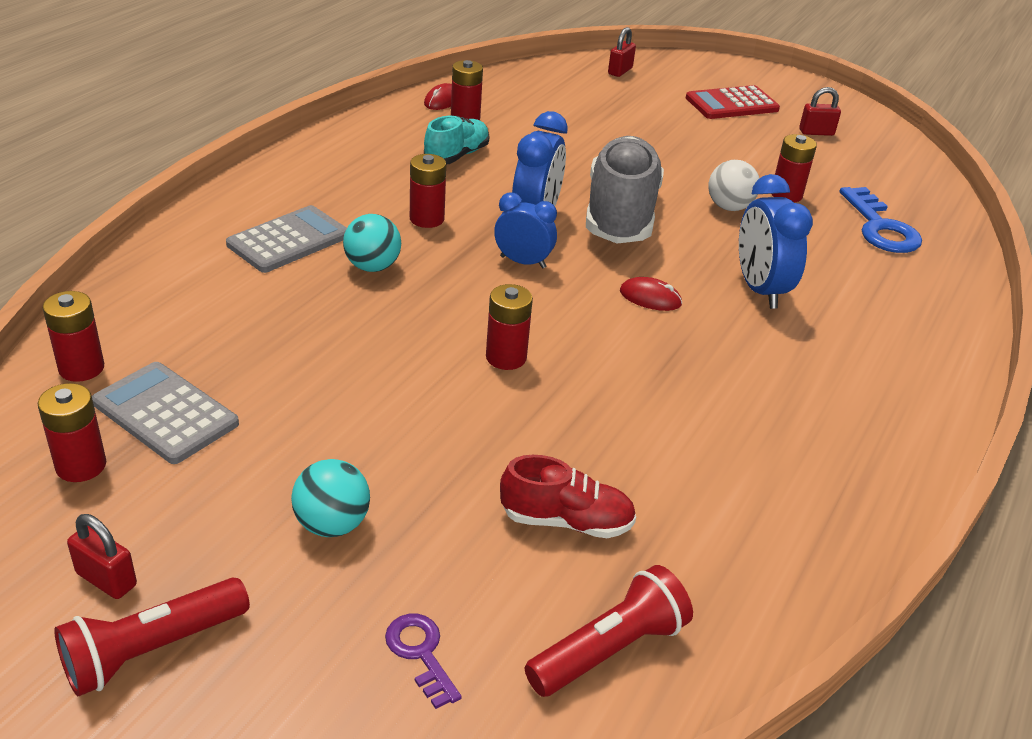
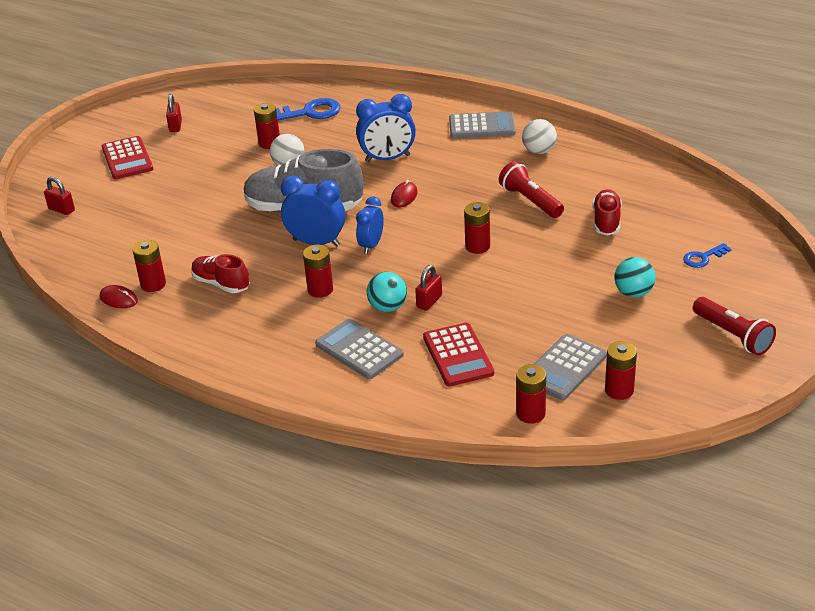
camera: 85 degrees left, 0 degrees up
red padlock [67,514,137,599] -> red padlock moved to [415,265,442,311]
purple key [385,614,462,709] -> blue key [683,243,732,268]
turquoise shoe [424,116,490,164] -> red shoe [191,254,250,293]
red flashlight [525,565,693,697] -> red flashlight moved to [499,161,564,218]
none -> red calculator [423,323,494,386]
none -> grey calculator [449,111,516,139]
none -> white ball [522,119,557,154]

